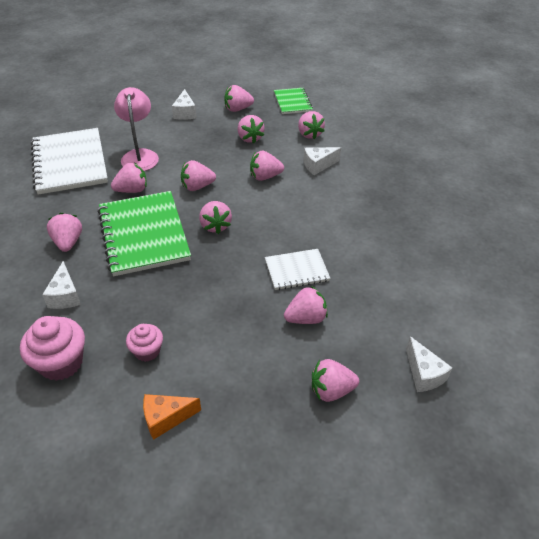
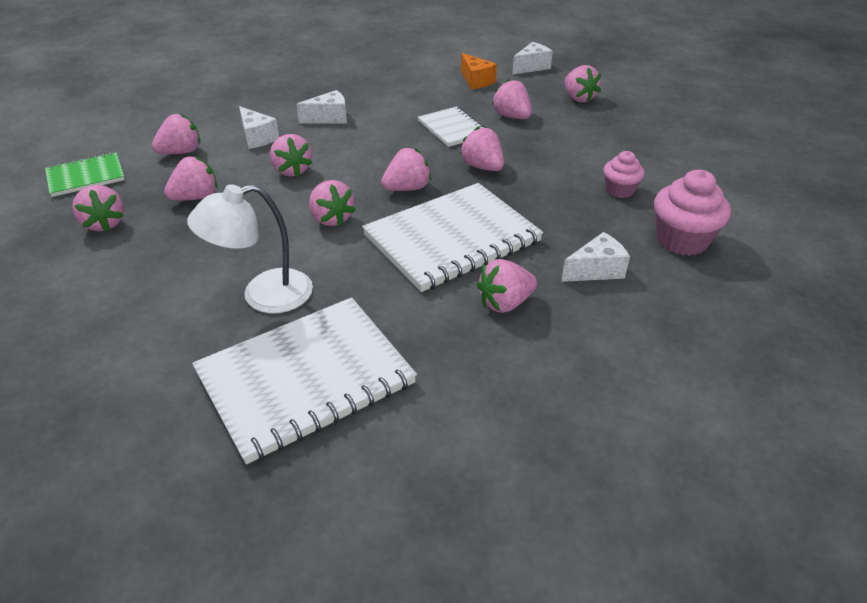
camera: 105 degrees left, 5 degrees down
green notebook [98,191,191,276] -> white notebook [362,183,543,292]
pink strawberry [111,163,147,193] -> pink strawberry moved to [460,126,504,171]
pink lamp [114,87,159,171] -> white lamp [187,184,313,313]
orange cheese [143,394,201,440] -> orange cheese moved to [461,53,497,89]
white cheese [172,89,197,120] -> white cheese moved to [296,90,347,124]

